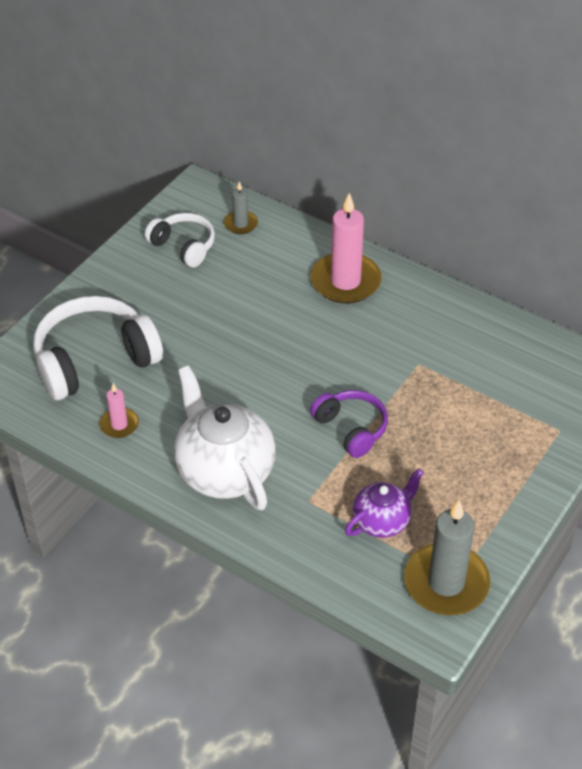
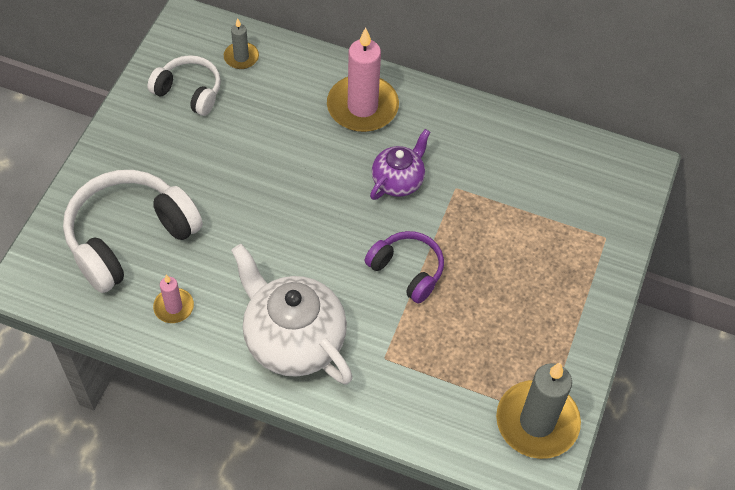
camera: 15 degrees left, 10 degrees up
purple teapot [345,468,424,538] -> purple teapot moved to [370,129,430,200]

